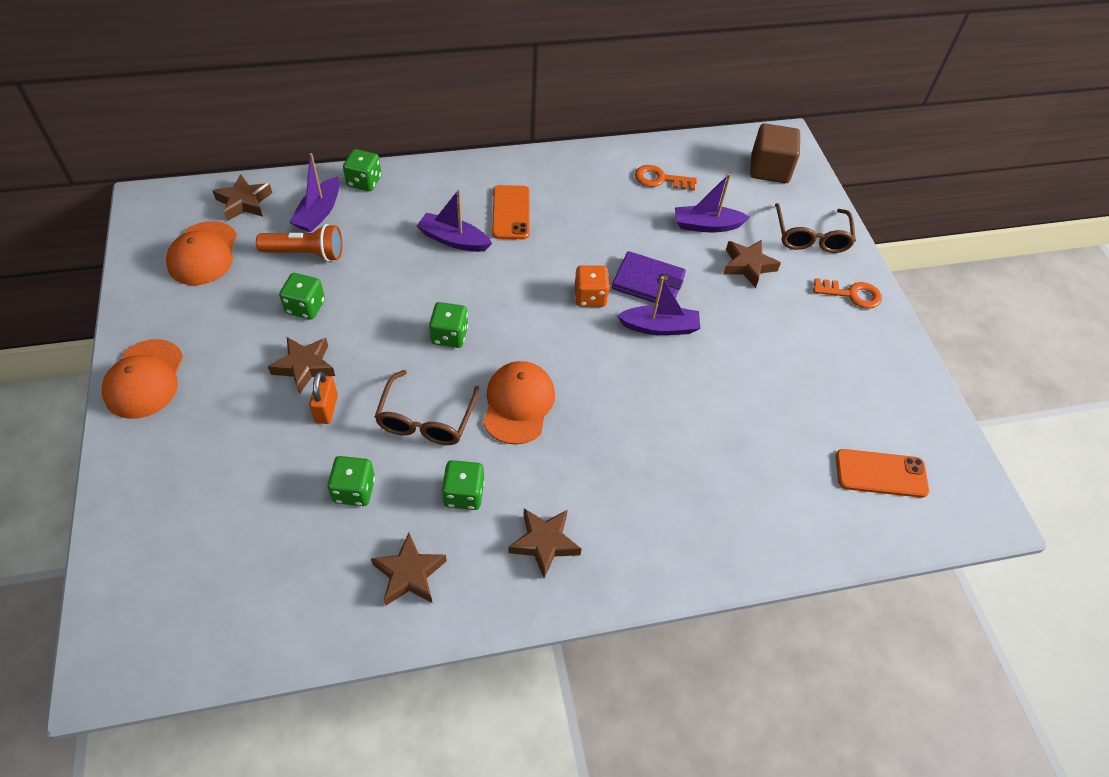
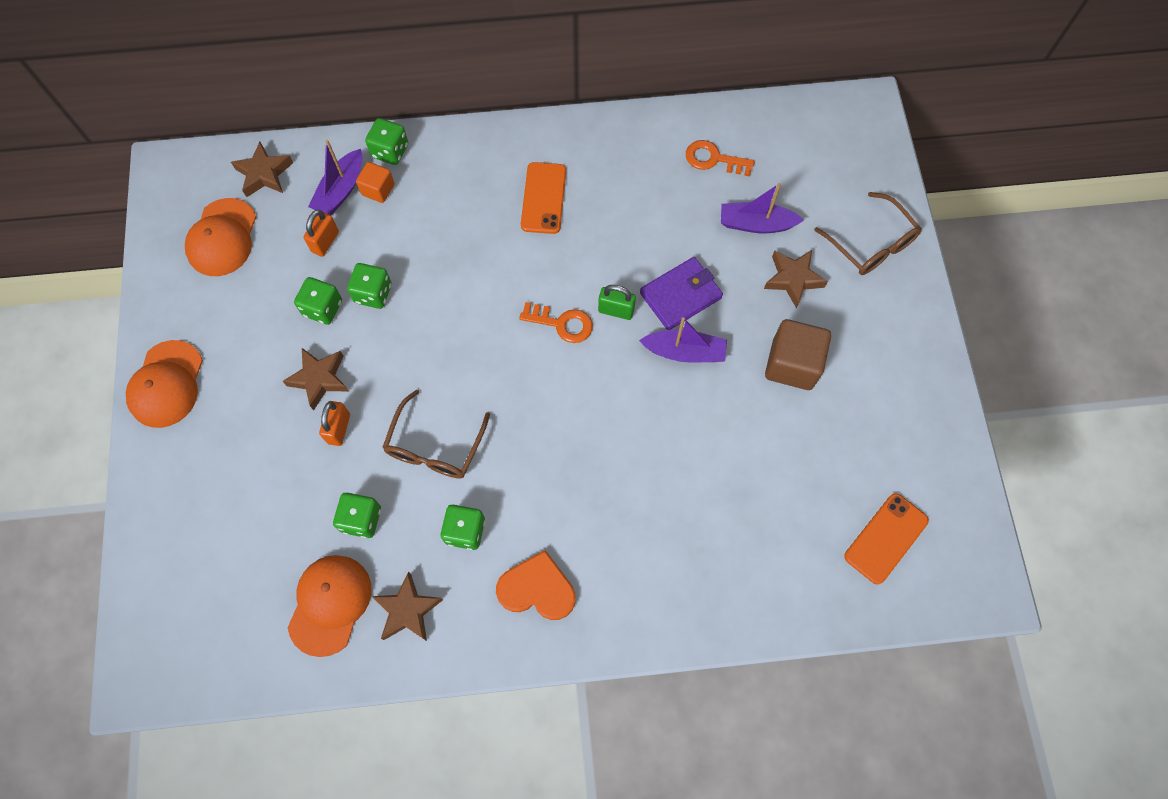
camera: 10 degrees right, 15 degrees up
orange flashlight [256,224,343,261] -> orange padlock [303,210,339,257]
purple boat [417,189,492,252] -> none
green dice [429,302,468,348] -> green dice moved to [347,263,392,309]
orange cap [483,361,555,445] -> orange cap moved to [288,555,372,657]
brown star [508,509,581,578] -> orange heart [496,550,575,620]
orange dice [575,265,610,307] -> green padlock [598,285,636,320]
purple wallet [612,251,686,304] -> purple wallet turned 60 degrees counterclockwise [640,257,723,330]
brown cube [750,123,800,183] -> brown cube moved to [765,319,831,390]
brown glasses [775,203,856,253] -> brown glasses turned 45 degrees counterclockwise [814,192,922,275]
orange key [813,278,882,309] -> orange key moved to [519,302,593,343]
orange phone [836,449,929,498] -> orange phone turned 60 degrees counterclockwise [844,493,929,584]
none -> orange cube [356,162,394,203]

